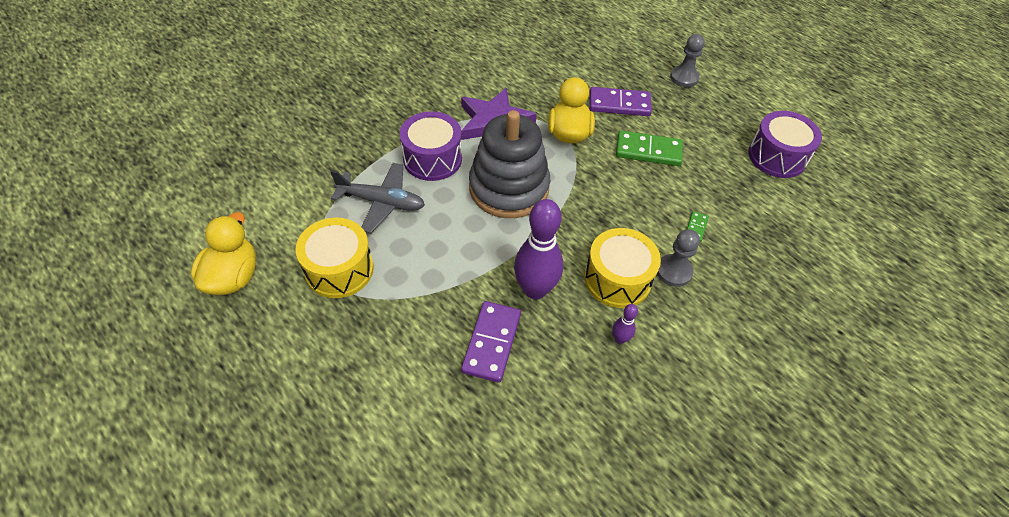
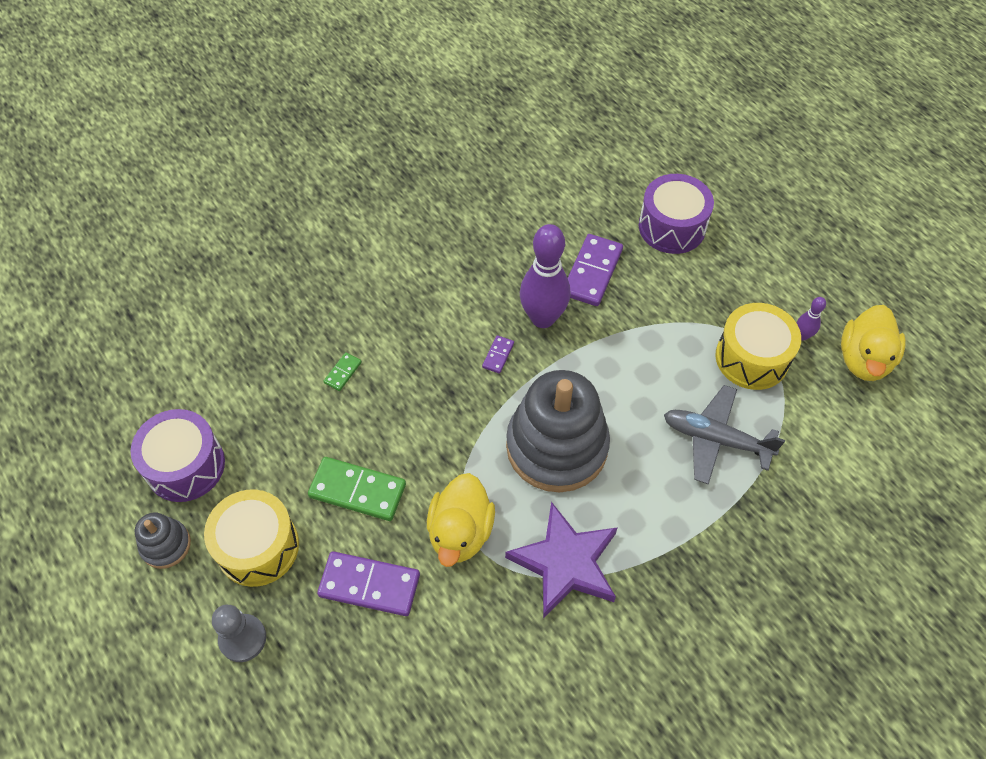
camera: 170 degrees left, 5 degrees up
purple drum [400,111,462,181] -> purple drum moved to [639,174,714,254]
yellow drum [585,228,661,308] -> yellow drum moved to [204,490,299,587]
purple bowling pin [612,304,638,344] -> purple bowling pin moved to [797,297,826,340]
grey pawn [657,229,700,287] -> none
none -> grey stacking toy [135,513,191,569]
none -> purple domino [482,335,514,374]

